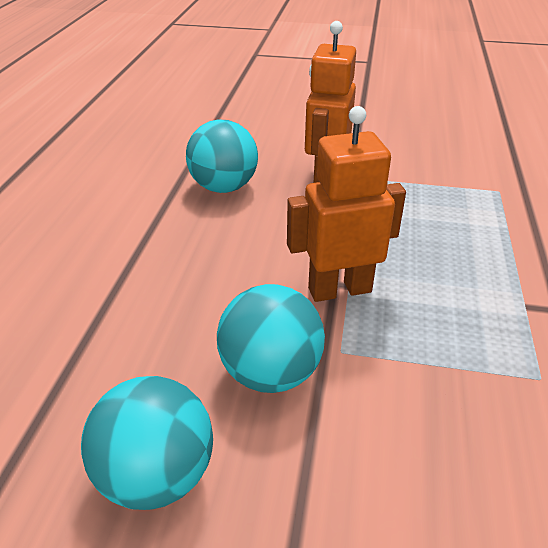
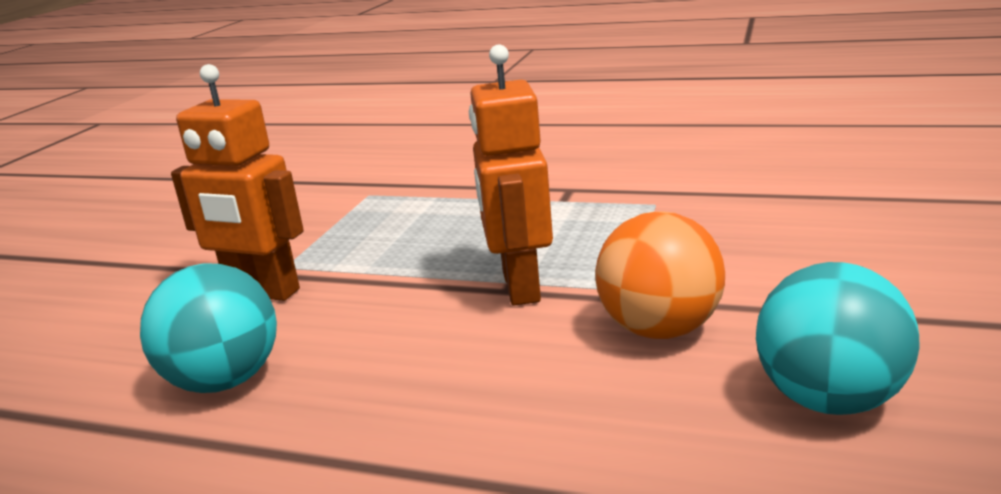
camera: 80 degrees left, 15 degrees down
turquoise ball [217,284,325,393] -> orange ball [595,211,725,339]

